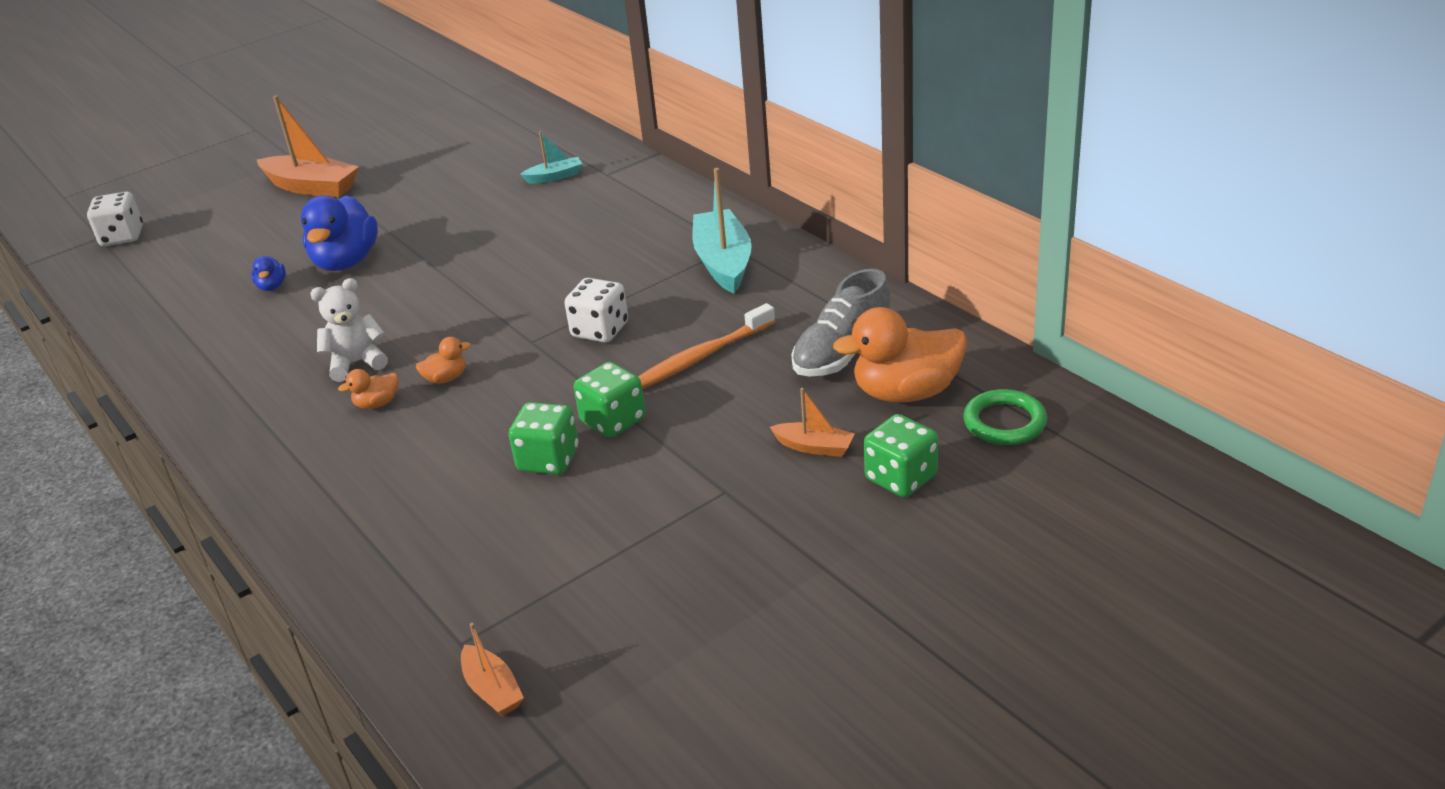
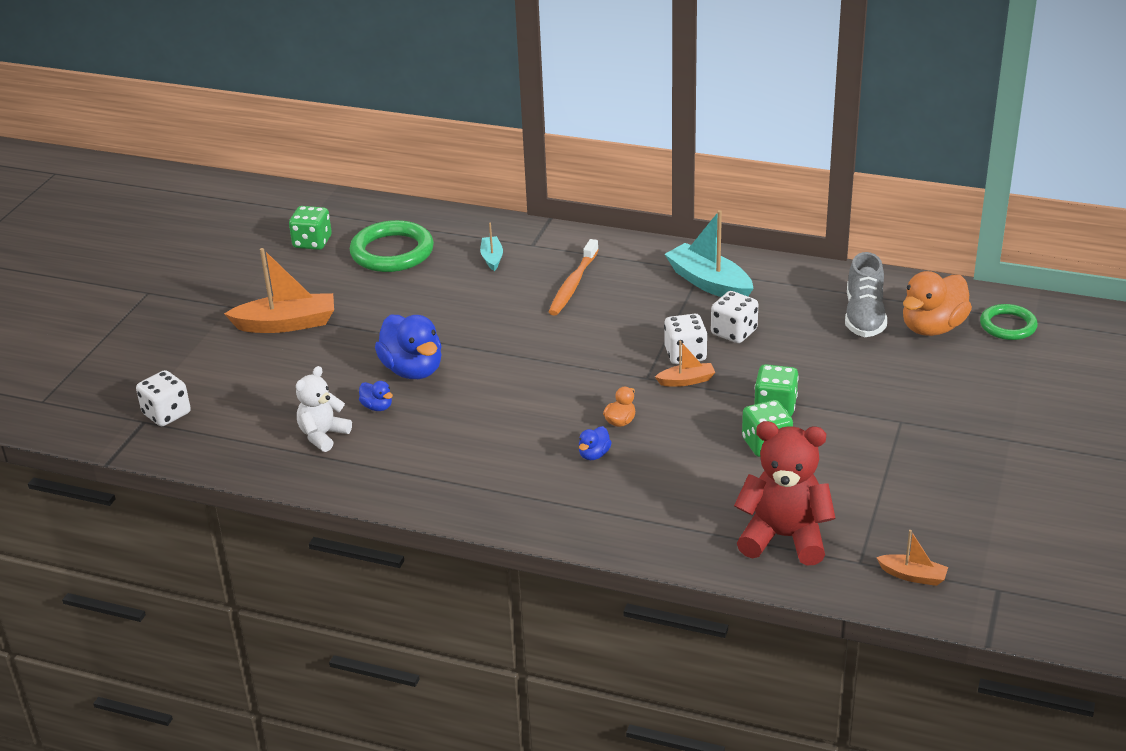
camera: 35 degrees left, 0 degrees up
white teddy bear [310,278,388,382] -> white teddy bear moved to [296,366,352,452]
orange duck [338,369,398,409] -> blue duck [579,426,612,460]
turquoise boat [520,131,582,184] -> turquoise boat turned 45 degrees counterclockwise [480,223,503,271]
orange toothbrush [638,303,775,389] -> orange toothbrush moved to [549,239,599,316]
orange boat [770,388,855,457] -> orange boat moved to [655,341,716,387]
green dice [864,414,938,497] -> green dice moved to [289,206,332,250]
none -> green ring [350,220,434,272]
none -> white dice [711,291,758,343]
none -> red teddy bear [734,421,836,565]

